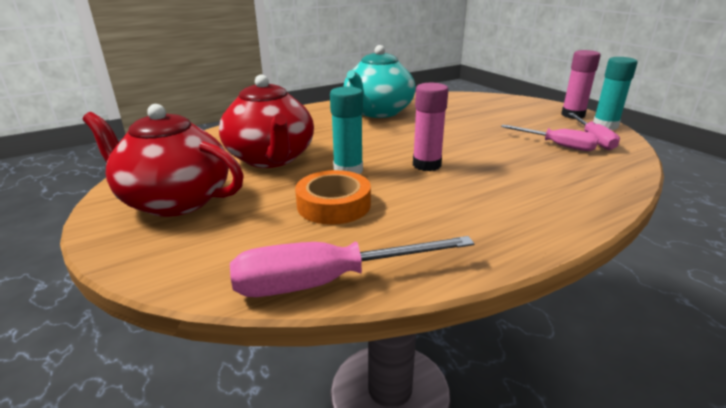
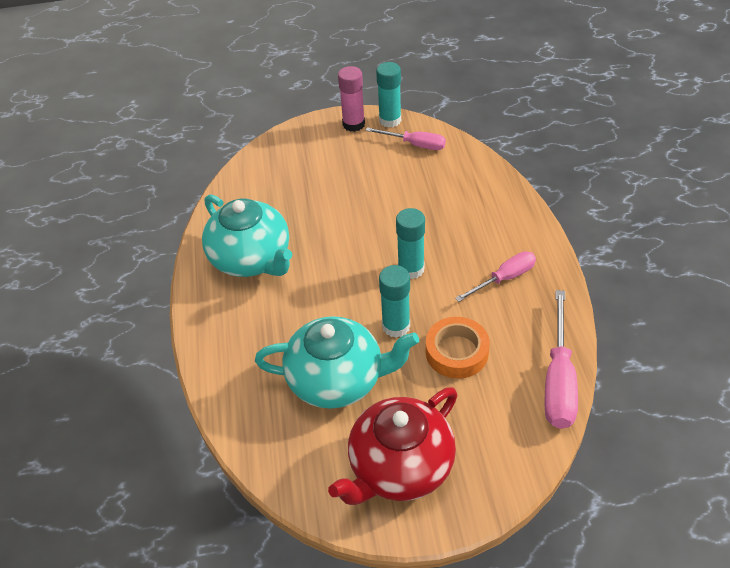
camera: 65 degrees left, 20 degrees up
red teapot [219,74,314,168] -> turquoise teapot [255,316,419,409]
pink glue stick [413,83,448,171] -> turquoise glue stick [396,208,425,279]
pink screwdriver [501,125,599,151] -> pink screwdriver moved to [455,251,536,302]

